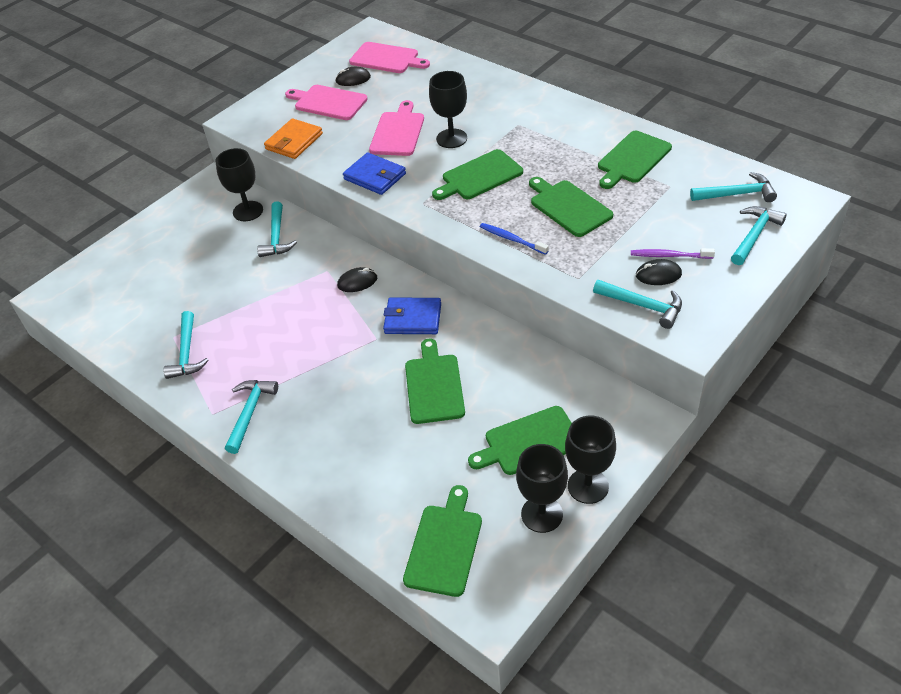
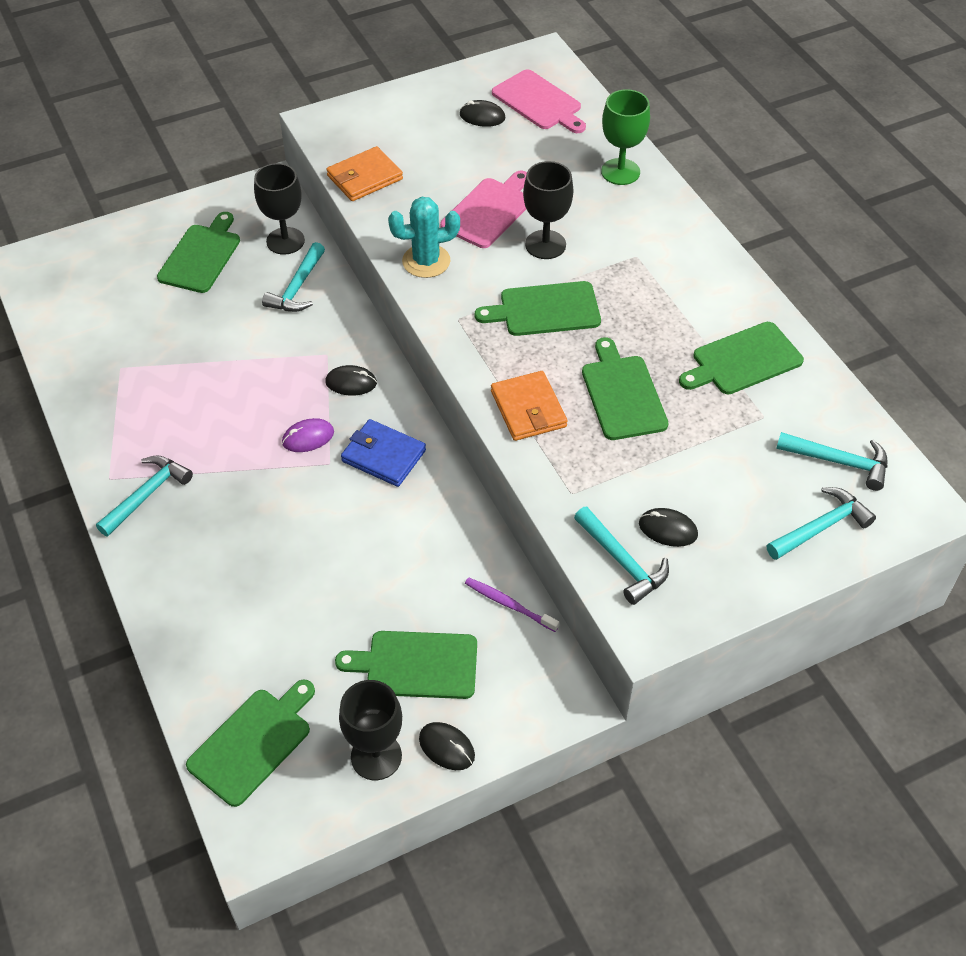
camera: 20 degrees right, 5 degrees up
turquoise hammer [163,311,208,379] -> none
pink cutting board [285,85,368,120] -> none
blue wallet [343,152,406,195] -> turquoise cactus [388,197,460,278]
green cutting board [405,339,465,424] -> green cutting board moved to [157,212,240,293]
blue toothbrush [480,223,549,255] -> orange wallet [491,371,567,441]
black goblet [565,416,616,504] -> black mouse [419,722,475,770]
purple toothbrush [631,248,715,259] -> purple toothbrush moved to [465,578,559,632]
none -> purple mouse [282,418,334,452]
none -> green goblet [601,89,650,185]

